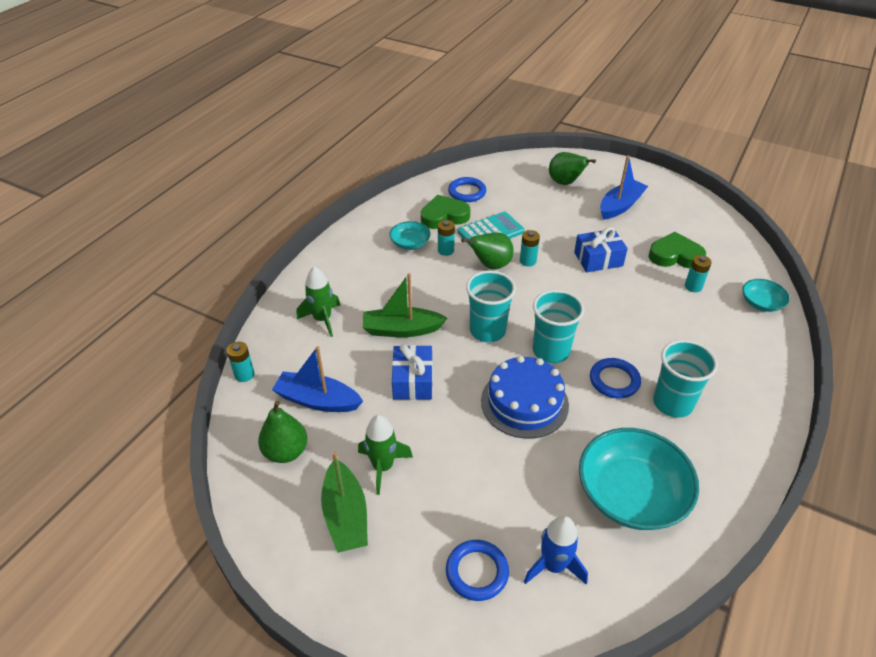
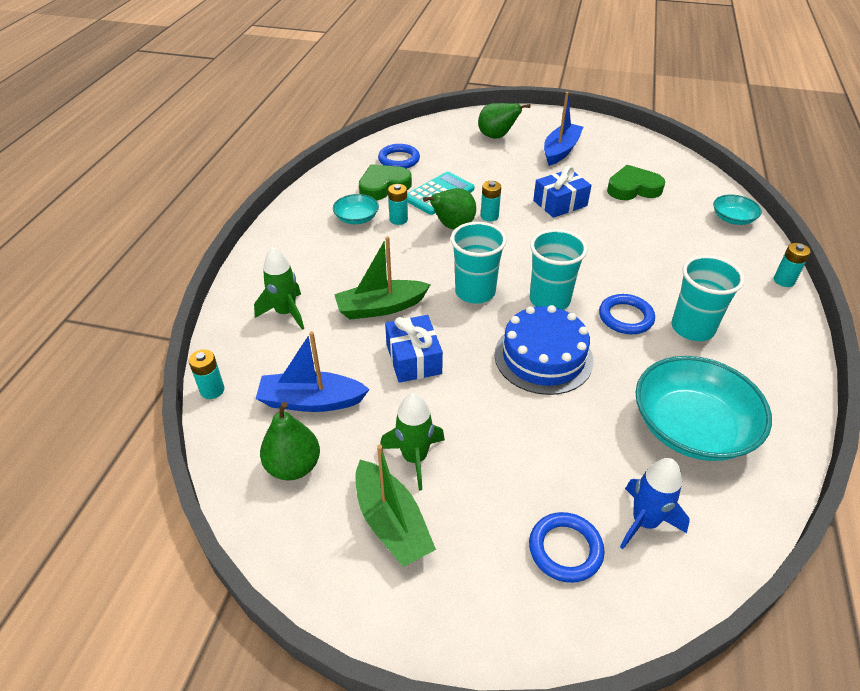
camera: 15 degrees left, 0 degrees up
turquoise battery [685,255,712,292] -> turquoise battery moved to [774,243,811,287]

